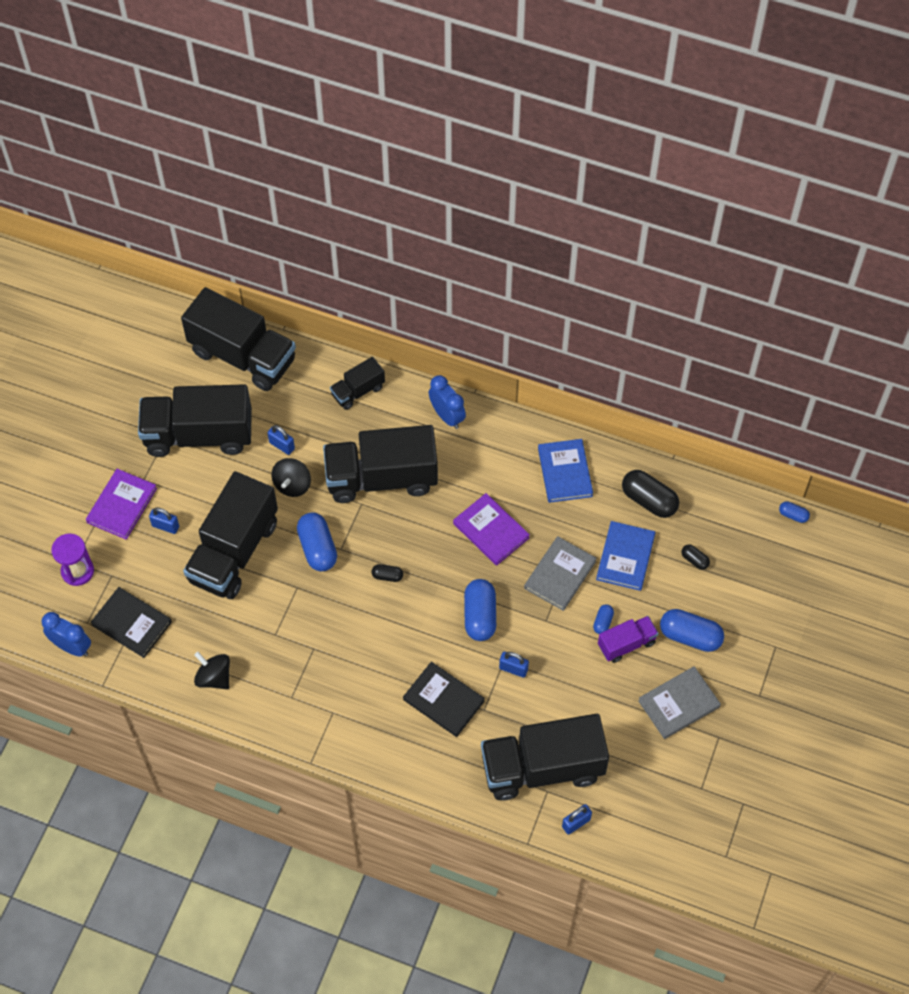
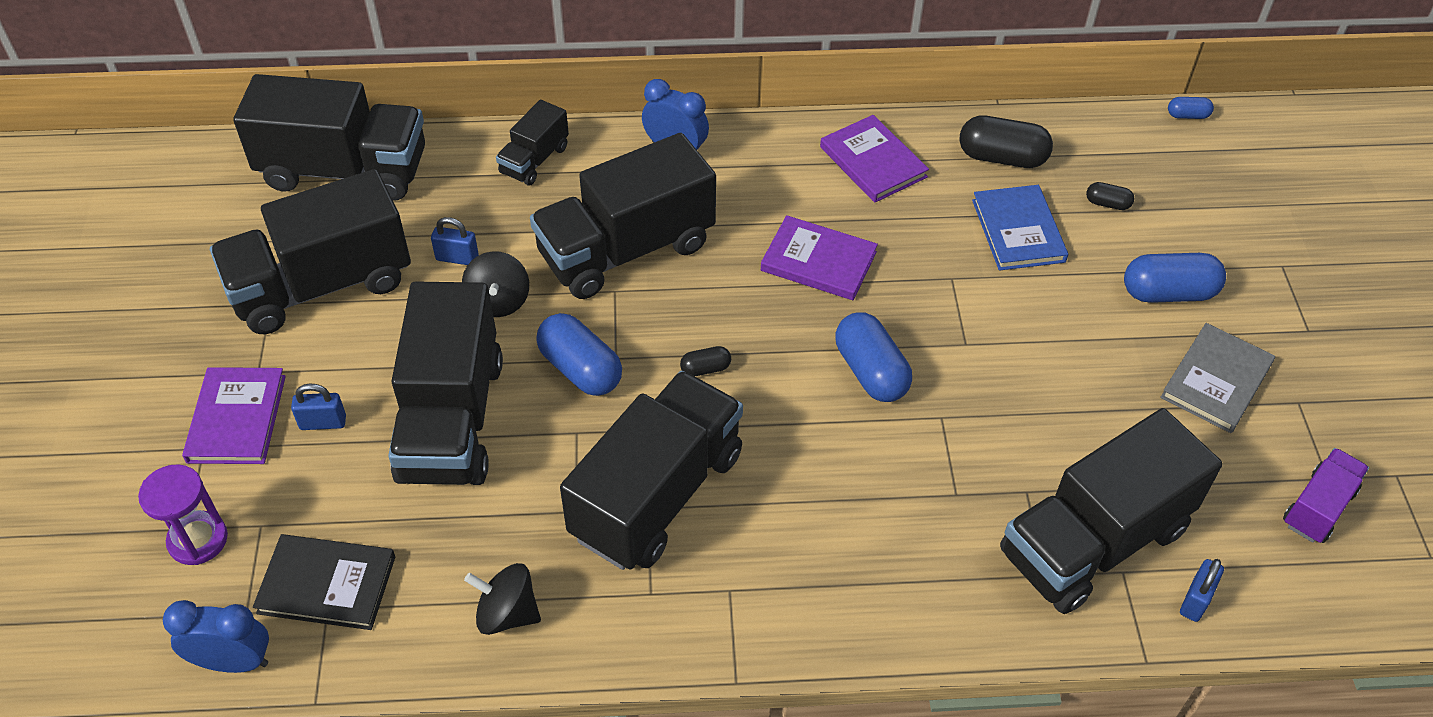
camera: 25 degrees left, 10 degrees down
black book [403,662,485,737] -> none
blue padlock [499,652,529,678] -> none
grey book [524,536,597,611] -> none
blue book [538,439,593,503] -> purple book [820,115,929,203]
blue capsule [593,604,614,634] -> none
purple truck [598,616,659,663] -> purple truck moved to [1283,448,1369,543]
none -> black truck [560,371,743,570]

